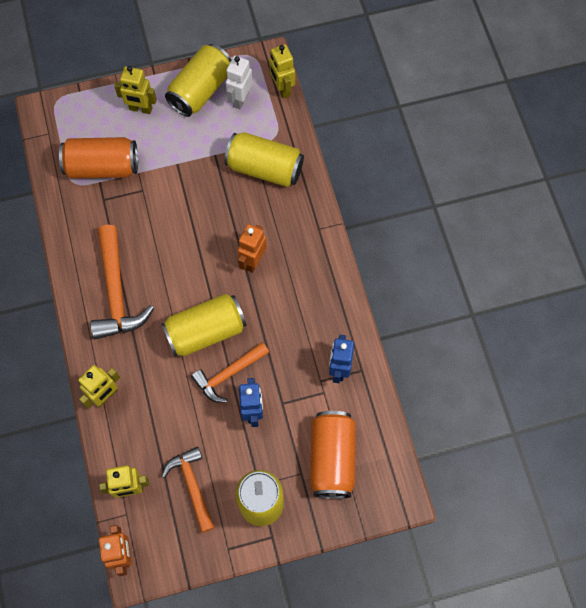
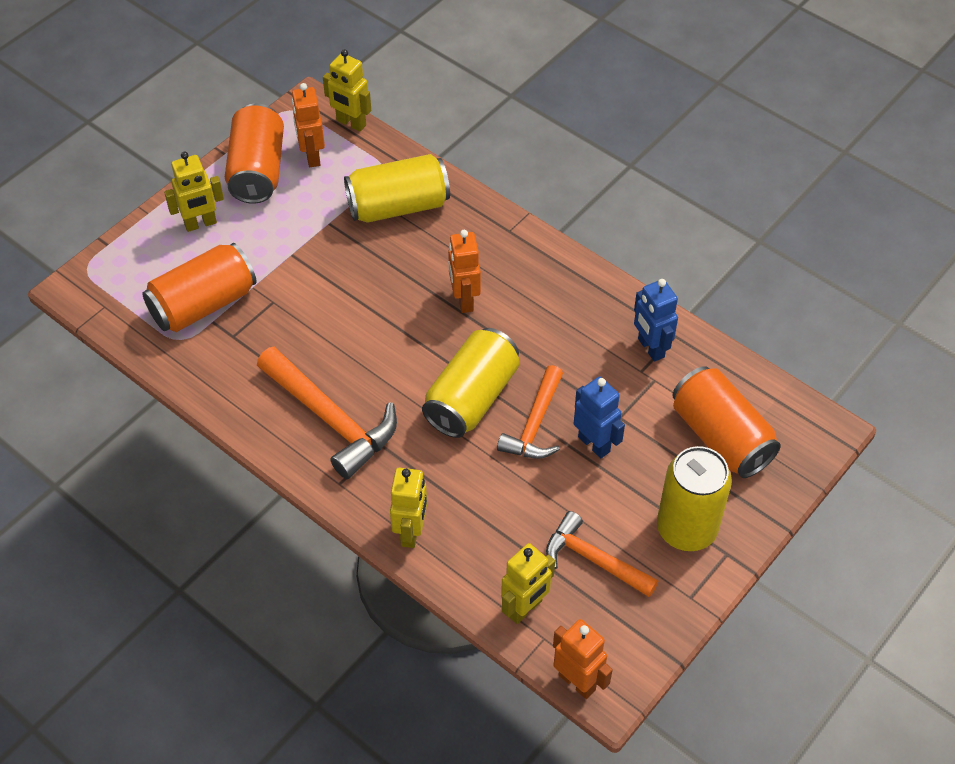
camera: 35 degrees left, 15 degrees down
yellow can [165,44,231,117] -> orange can [225,103,284,204]
white robot [226,56,253,109] -> orange robot [291,83,325,167]

